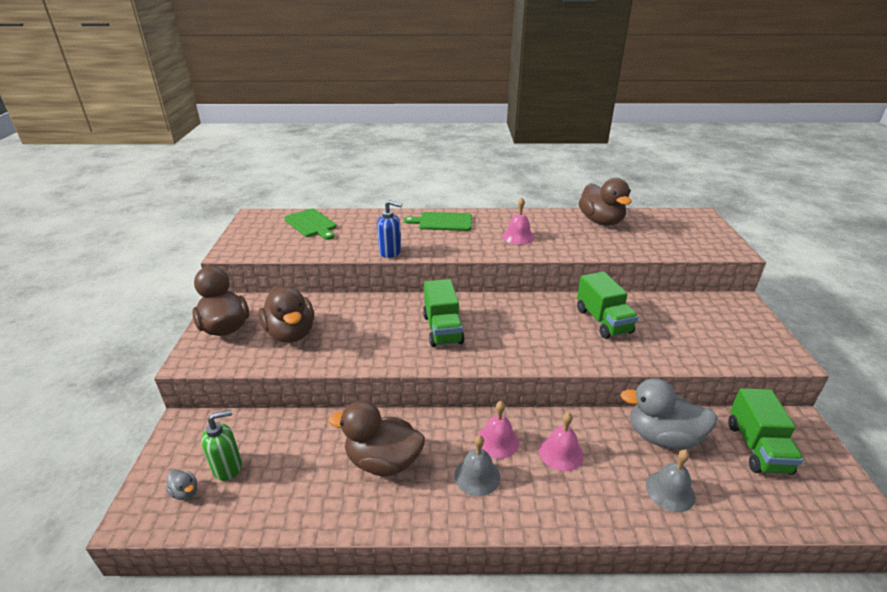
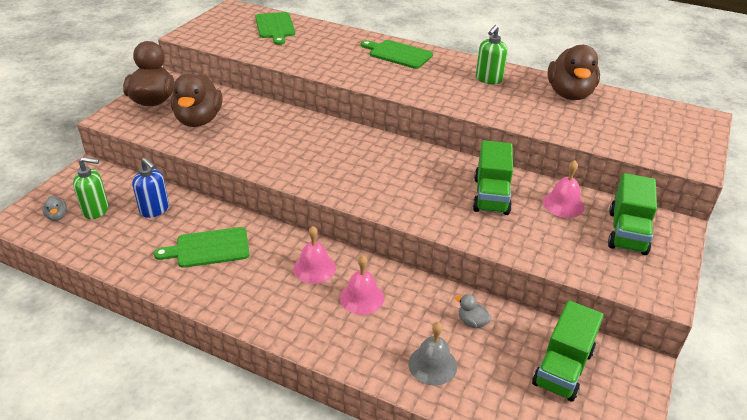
camera: 25 degrees right, 5 degrees up
brown duck [328,401,425,477] -> green cutting board [154,227,250,268]
blue soap dispenser [377,200,402,258] -> blue soap dispenser moved to [132,158,169,218]
green truck [423,279,464,347] -> green truck moved to [608,173,657,255]
grey bell [454,435,500,496] -> none
pink bell [502,198,535,245] -> pink bell moved to [543,160,585,218]
grey duck [620,378,717,450] -> grey duck [455,294,492,328], size x0.42
none -> green soap dispenser [476,25,508,84]

